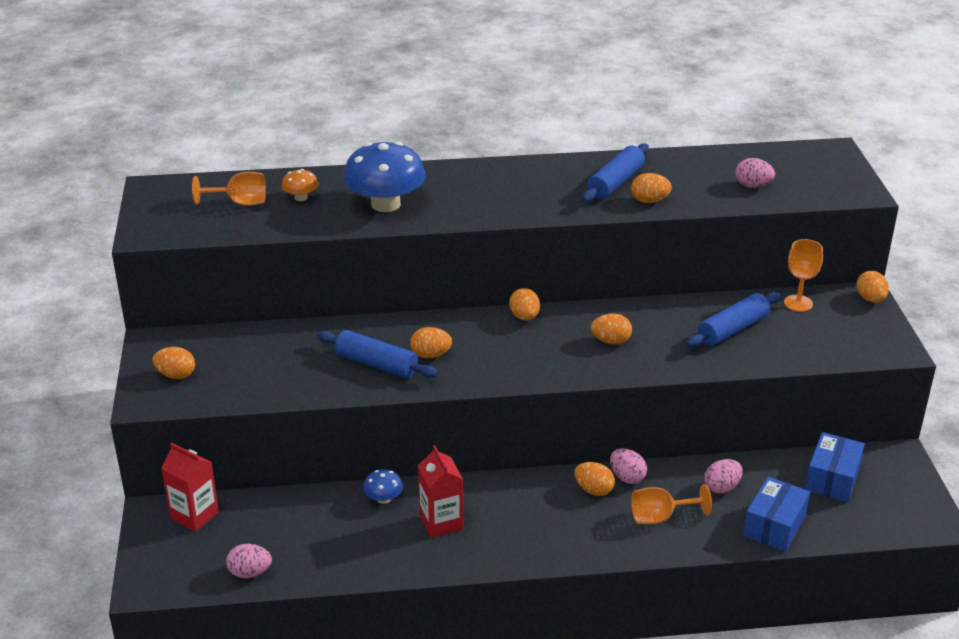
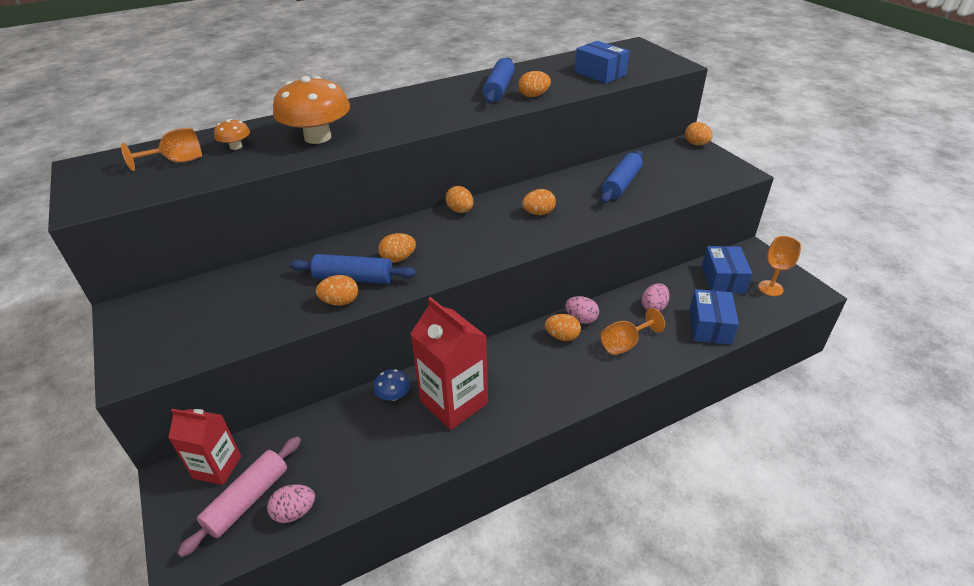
camera: 20 degrees left, 5 degrees up
orange egg [152,347,195,379] -> orange egg moved to [316,275,358,306]
blue mushroom [343,142,426,212] -> orange mushroom [273,76,350,144]
red carton [418,445,463,538] -> red carton [411,297,488,430], size x1.55
pink egg [735,158,775,188] -> blue box [575,41,629,84]
orange goblet [784,239,823,312] -> orange goblet moved to [758,236,801,296]
none -> pink rolling pin [177,436,301,557]

